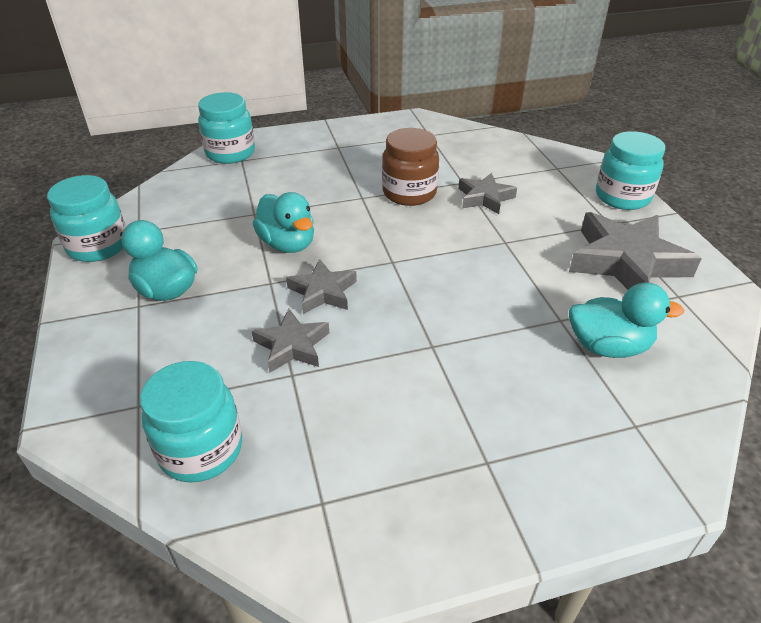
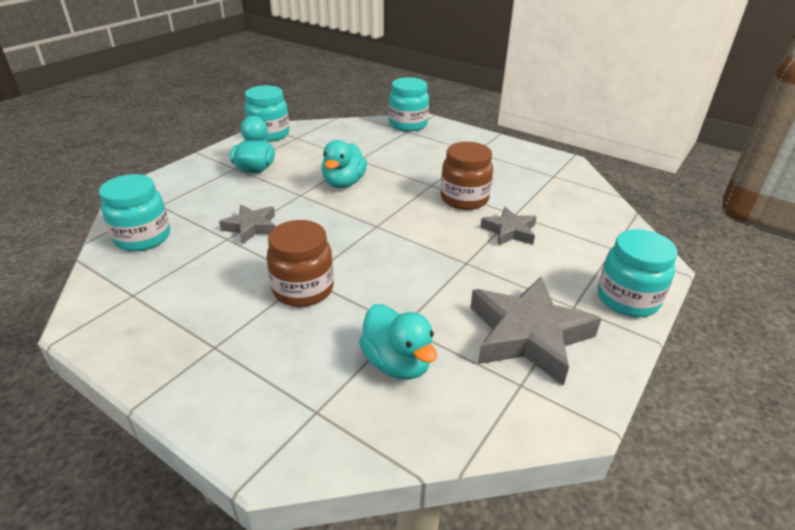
camera: 50 degrees right, 5 degrees down
grey star [286,259,357,314] -> none
none -> brown jar [266,220,334,307]

